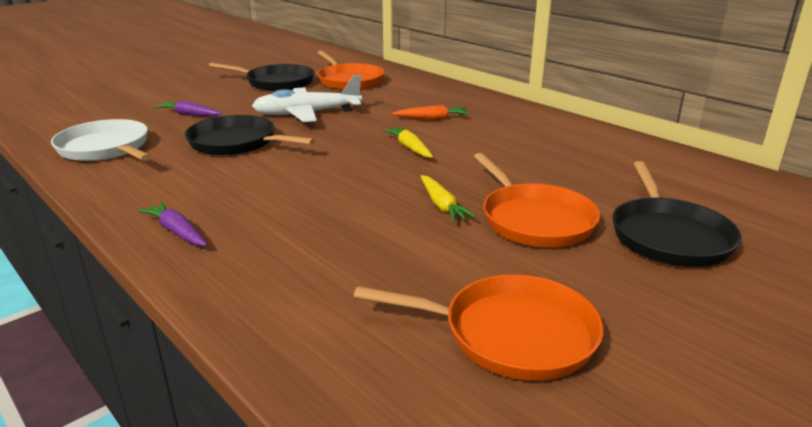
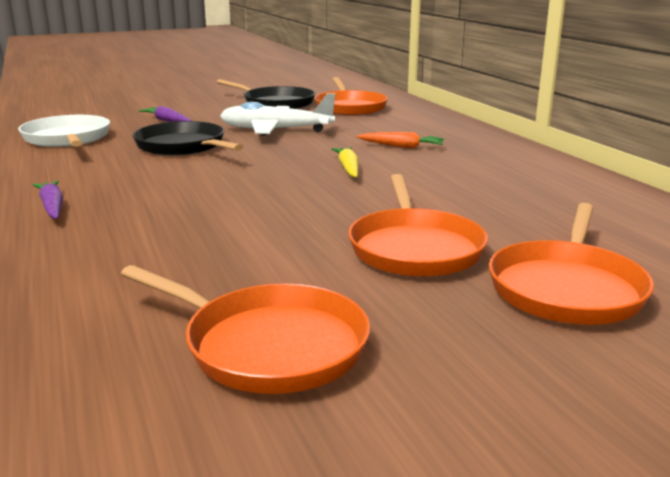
camera: 20 degrees right, 5 degrees down
yellow carrot [421,175,476,222] -> none
black pan [612,161,742,267] -> orange pan [489,203,654,325]

